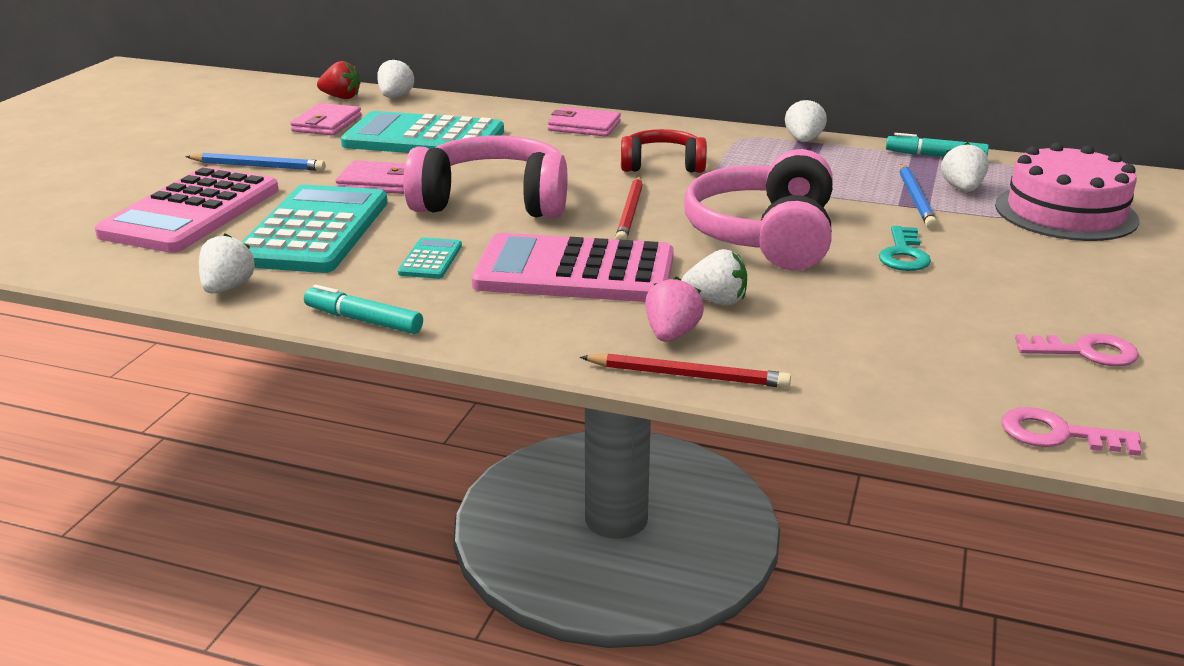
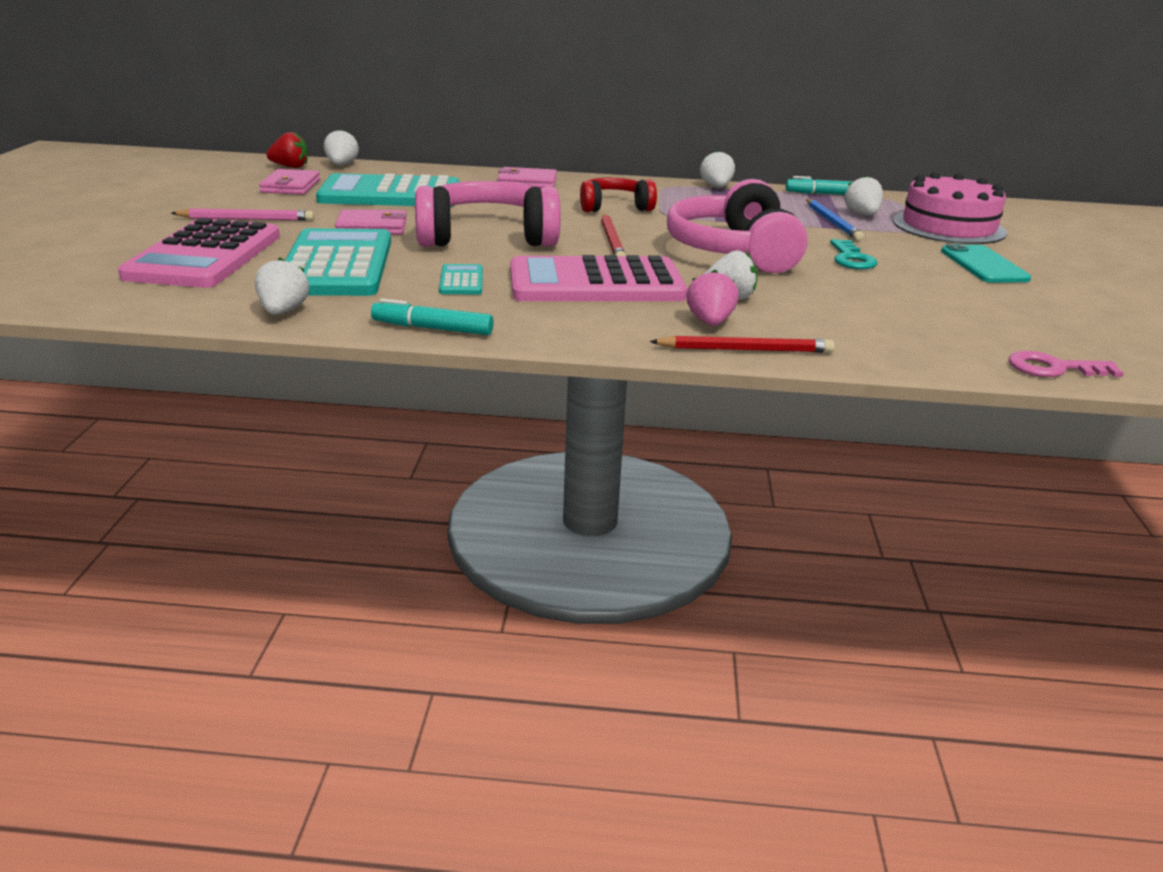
camera: 15 degrees left, 0 degrees up
blue pencil [185,153,325,171] -> pink pencil [171,208,314,221]
pink key [1015,334,1139,366] -> none
none -> turquoise phone [941,244,1031,283]

